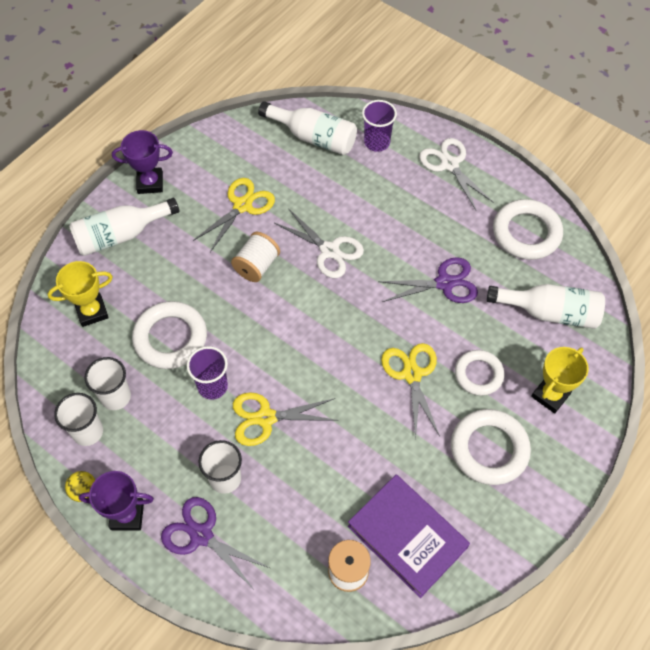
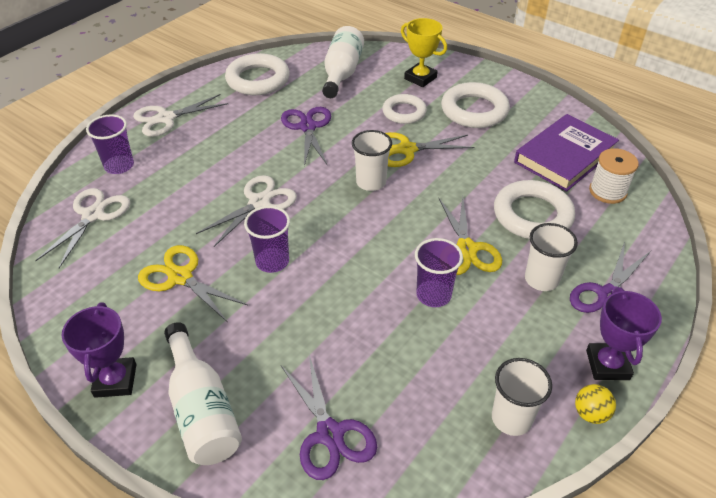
camera: 90 degrees left, 15 degrees down
yellow trophy [48,261,113,327] -> purple scissors [281,355,377,480]
white cup [84,357,131,410] -> white cup moved to [352,130,392,191]
white ring [132,301,207,369] -> white ring moved to [494,180,575,239]
white spool [231,232,280,282] -> purple cup [244,206,290,273]
white bottle [258,101,357,155] -> white scissors [35,188,130,268]

